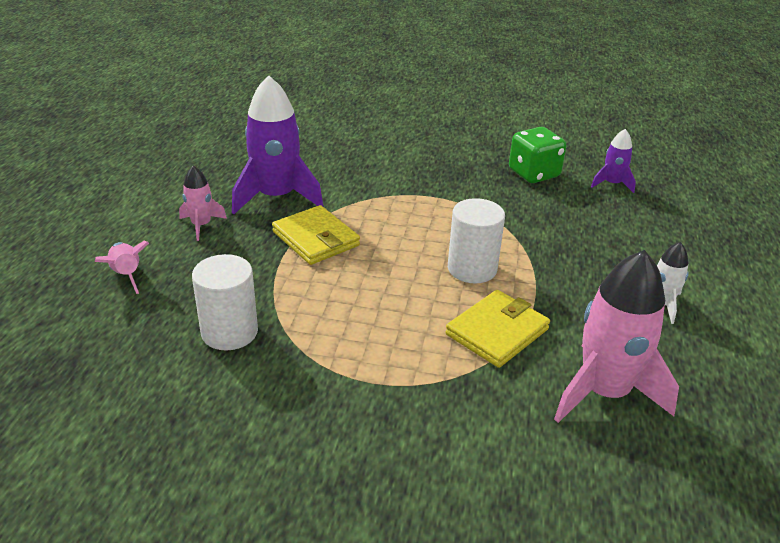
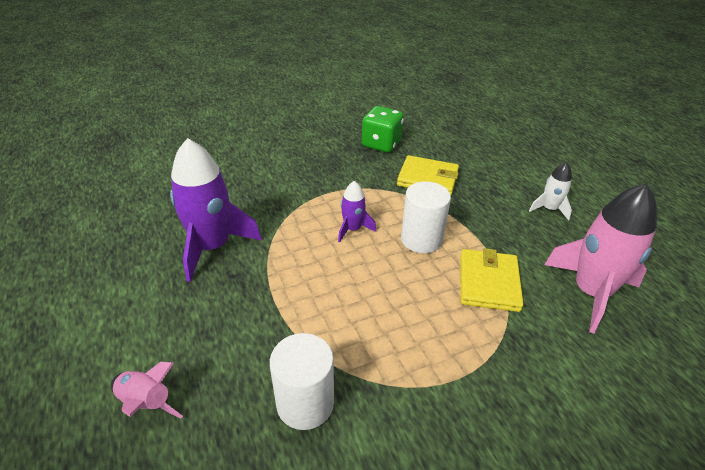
camera: 35 degrees left, 5 degrees up
pink rocket [179,166,227,241] -> none
yellow wallet [272,205,360,265] -> yellow wallet moved to [397,155,459,195]
purple rocket [591,129,636,193] -> purple rocket moved to [338,181,376,242]

